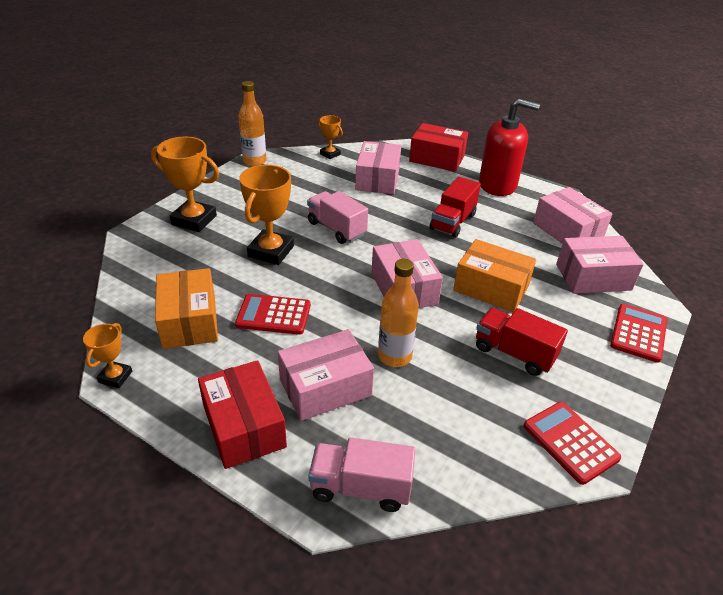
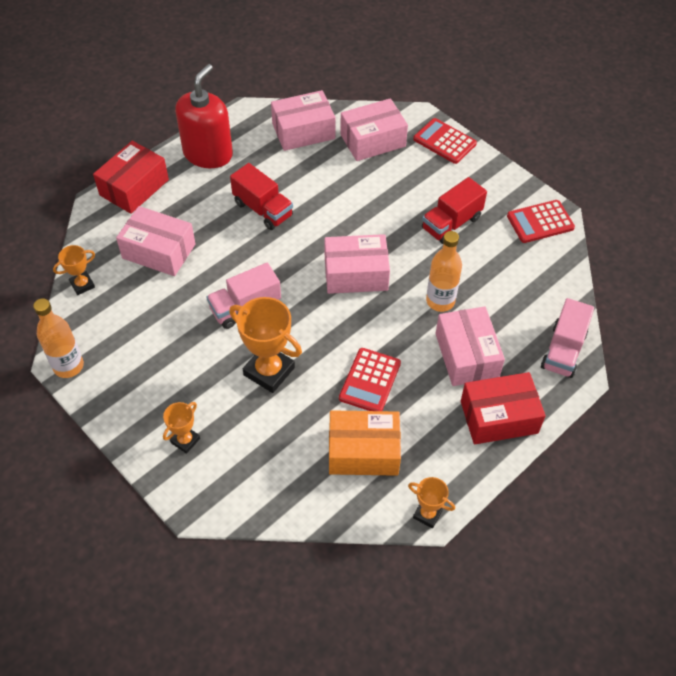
camera: 75 degrees left, 15 degrees up
orange trophy [151,137,219,232] -> orange trophy [163,402,200,454], size x0.54
orange box [453,239,536,312] -> none
pink box [556,236,644,294] -> pink box turned 60 degrees clockwise [340,98,408,161]

